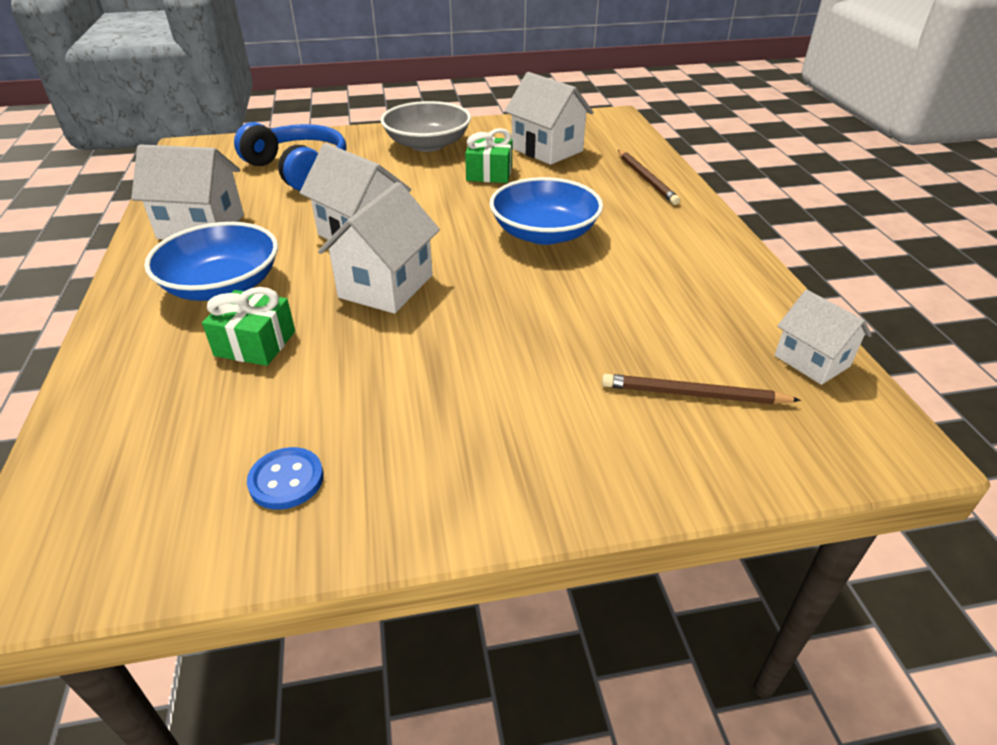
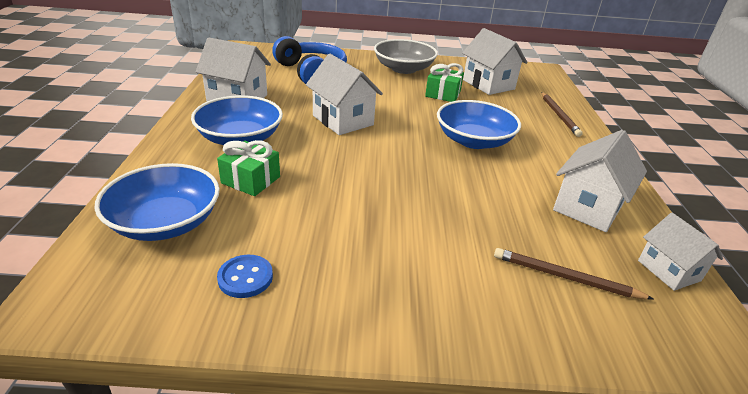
camera: 10 degrees right, 5 degrees down
white house [318,182,440,314] -> white house moved to [553,130,647,232]
none -> blue bowl [94,163,220,241]

